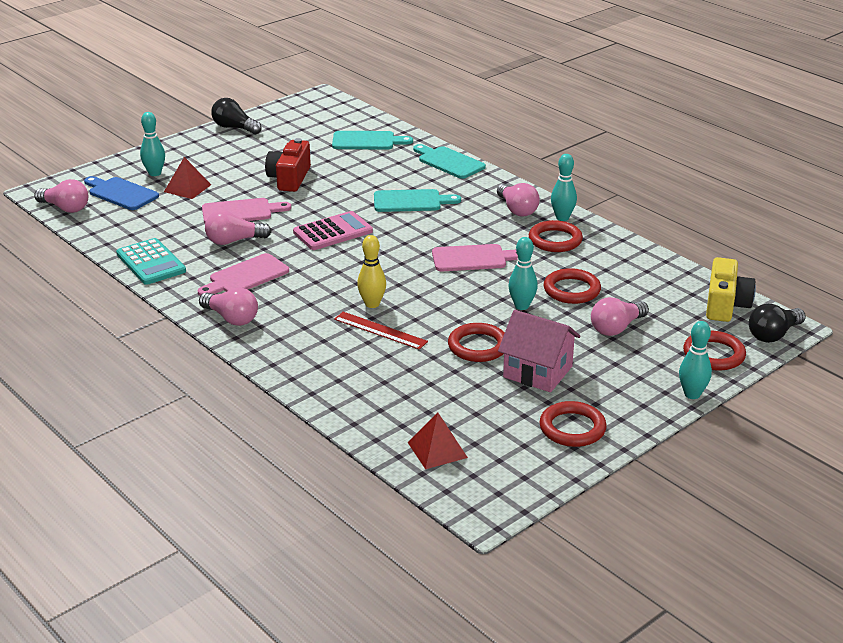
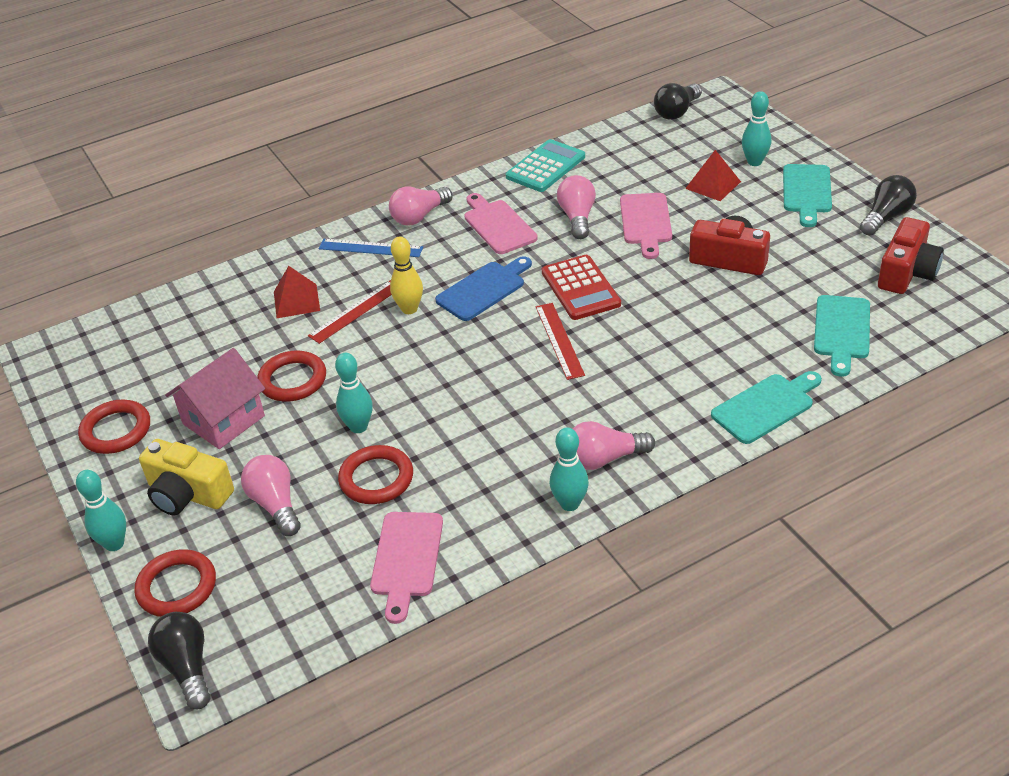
camera: 105 degrees right, 10 degrees up
pink light bulb [34,179,88,213] -> black light bulb [654,83,702,120]
blue cutting board [84,176,159,210] -> blue cutting board moved to [435,256,532,321]
turquoise calculator [116,238,186,285] -> turquoise calculator turned 150 degrees clockwise [506,139,585,192]
pink calculator [293,211,373,250] -> red calculator [542,255,621,320]
turquoise cutting board [374,189,461,212] -> turquoise cutting board moved to [783,164,832,227]
red pyramid [408,412,468,469] -> red pyramid moved to [274,266,320,318]
pink cutting board [432,244,518,271] -> pink cutting board moved to [370,512,443,624]
red ring [529,220,583,252] -> none
yellow camera [706,257,756,322] -> yellow camera moved to [139,439,234,515]
none -> blue ruler [319,239,423,257]
none -> red ruler [536,303,585,380]
none -> red camera [878,217,944,294]

